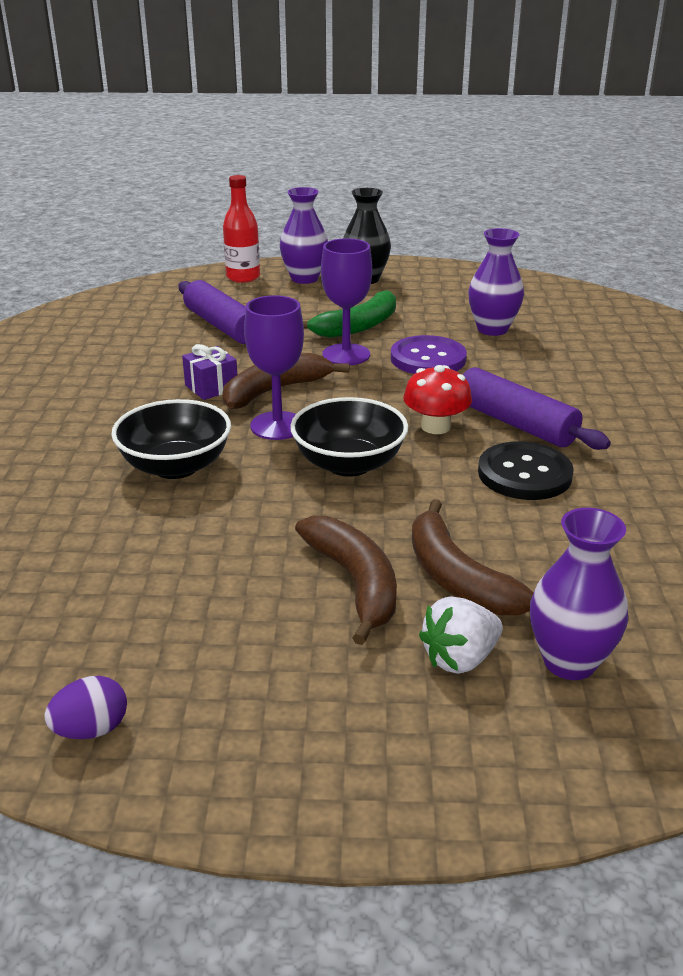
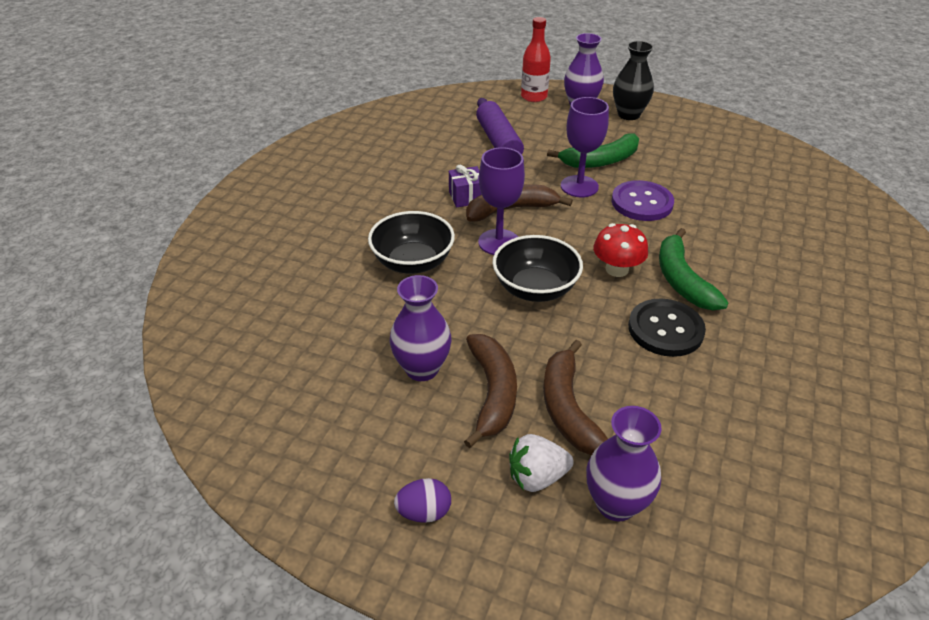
camera: 20 degrees right, 10 degrees up
purple egg [44,676,127,739] -> purple egg moved to [394,478,451,523]
purple rolling pin [450,367,611,450] -> green banana [659,228,729,311]
purple vase [468,228,524,336] -> purple vase moved to [390,275,451,381]

